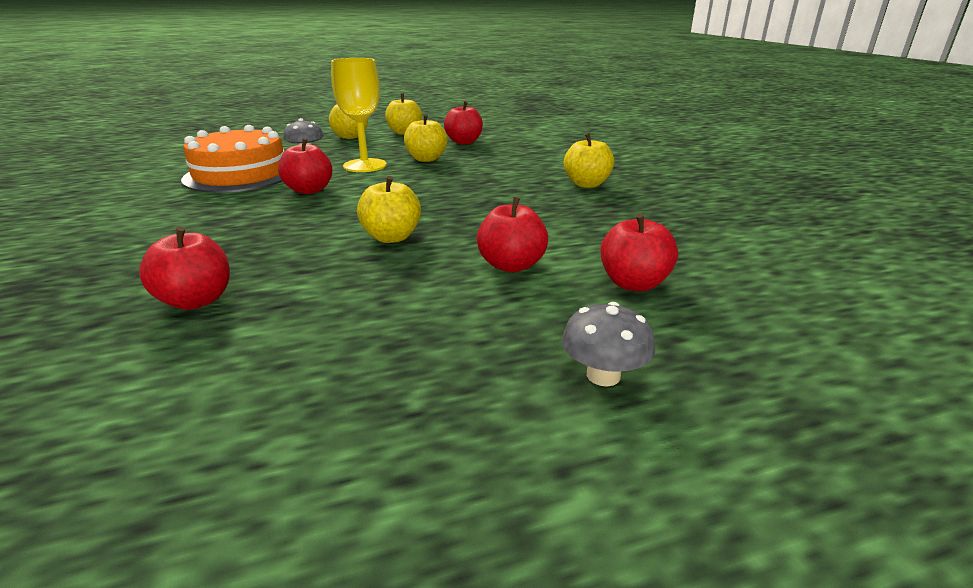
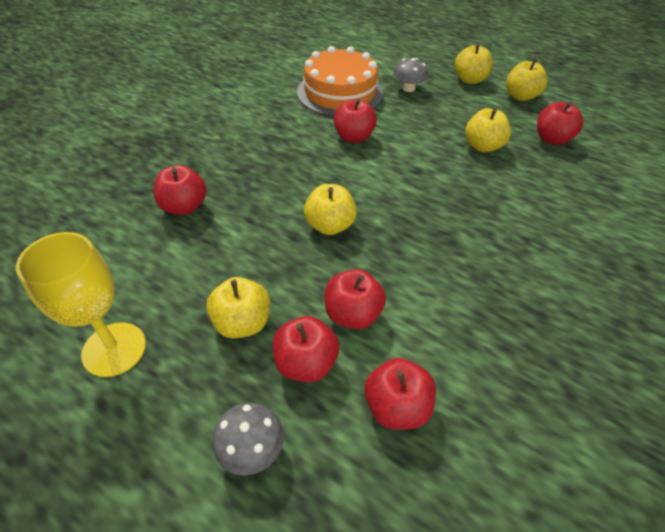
camera: 50 degrees right, 20 degrees up
yellow goblet [331,58,387,172] -> yellow goblet moved to [16,232,146,377]
yellow apple [564,133,614,188] -> yellow apple moved to [206,277,270,338]
none -> red apple [273,316,339,382]

